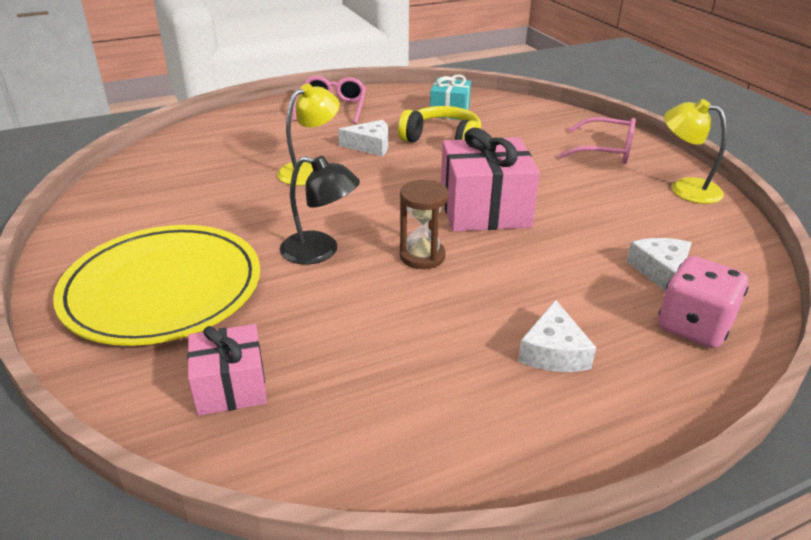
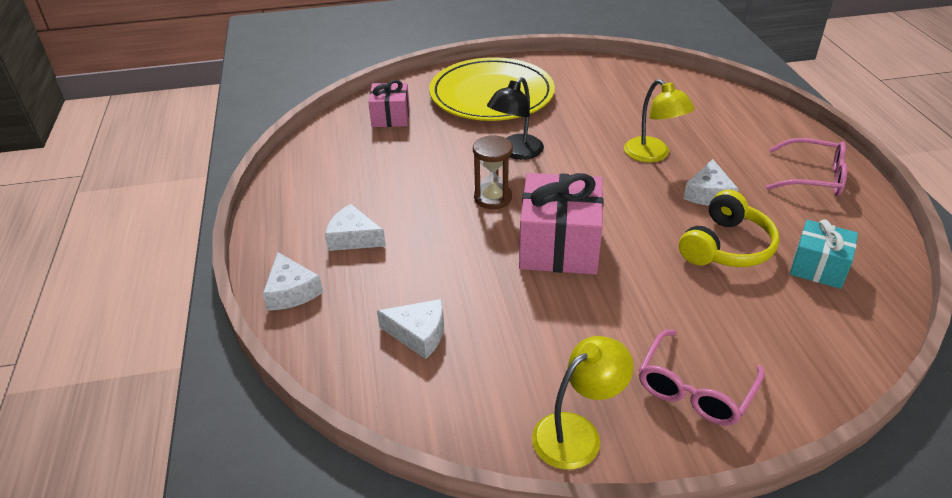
camera: 105 degrees right, 5 degrees up
pink dice [658,256,748,348] -> none
none -> white cheese [263,252,323,311]

